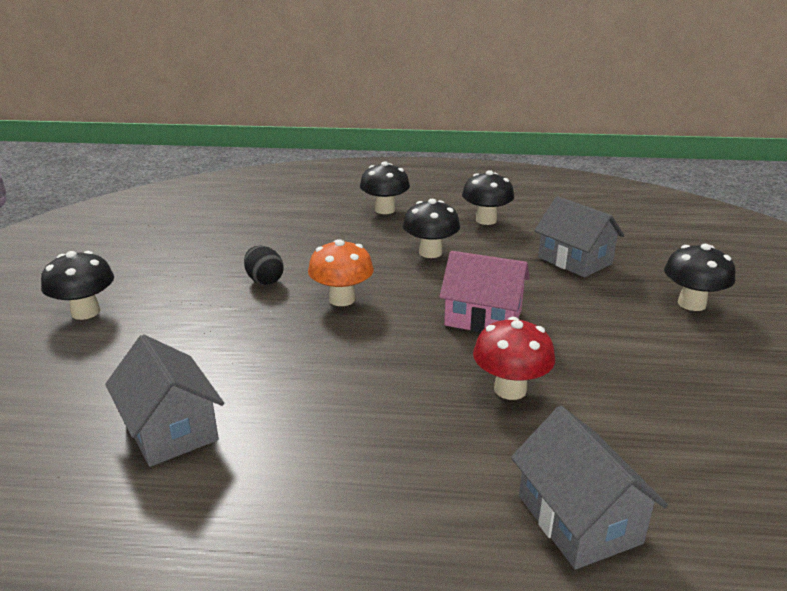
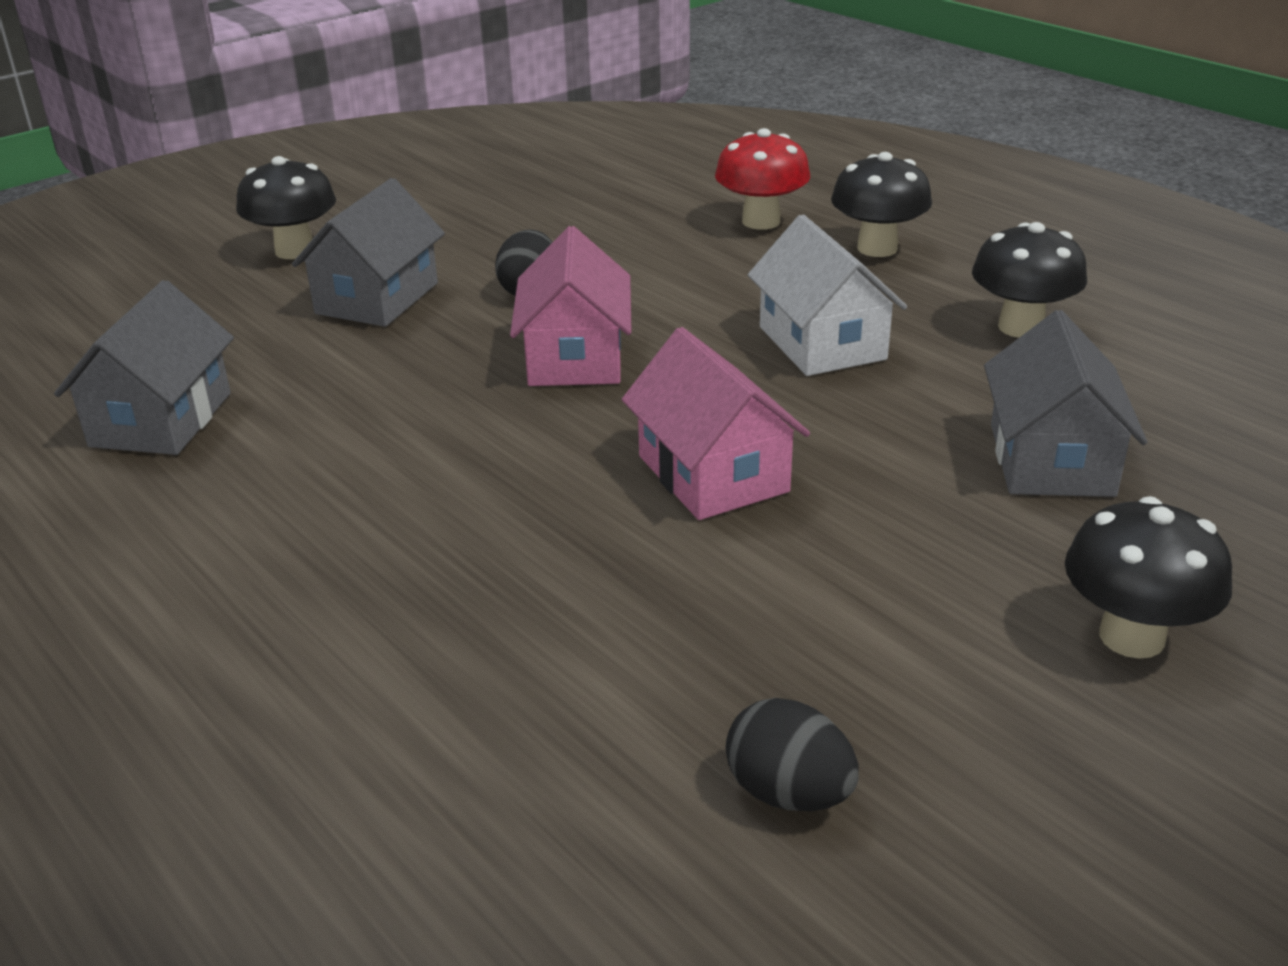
camera: 45 degrees right, 5 degrees up
orange mushroom [308,239,374,306] -> pink house [510,226,632,386]
black mushroom [403,199,460,258] -> white house [748,214,907,376]
red mushroom [473,317,555,400] -> red mushroom moved to [715,128,810,230]
grey house [511,406,668,569] -> grey house moved to [292,178,445,327]
none -> black egg [726,698,859,811]

